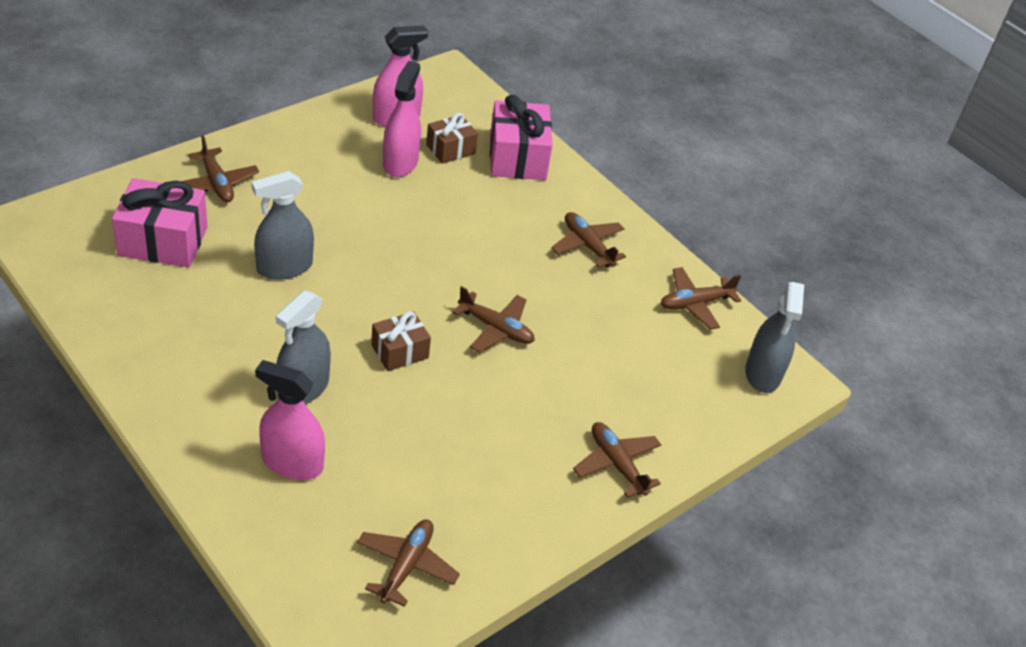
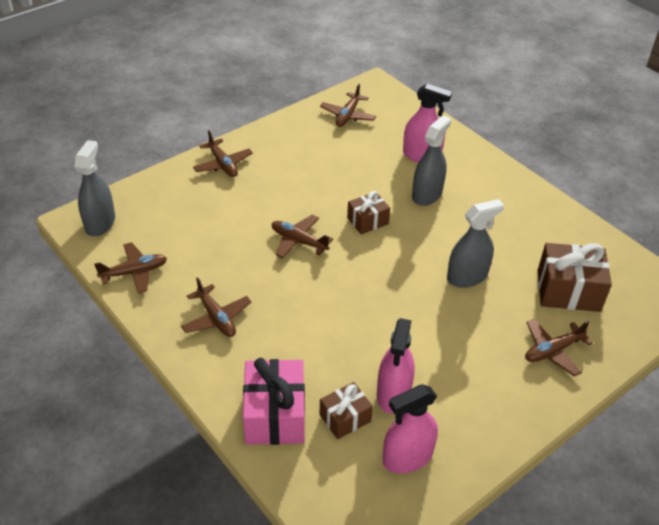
camera: 175 degrees left, 0 degrees up
pink gift [112,178,208,267] -> brown gift [537,243,612,312]
brown plane [183,135,259,202] -> brown plane turned 90 degrees counterclockwise [525,319,593,376]

